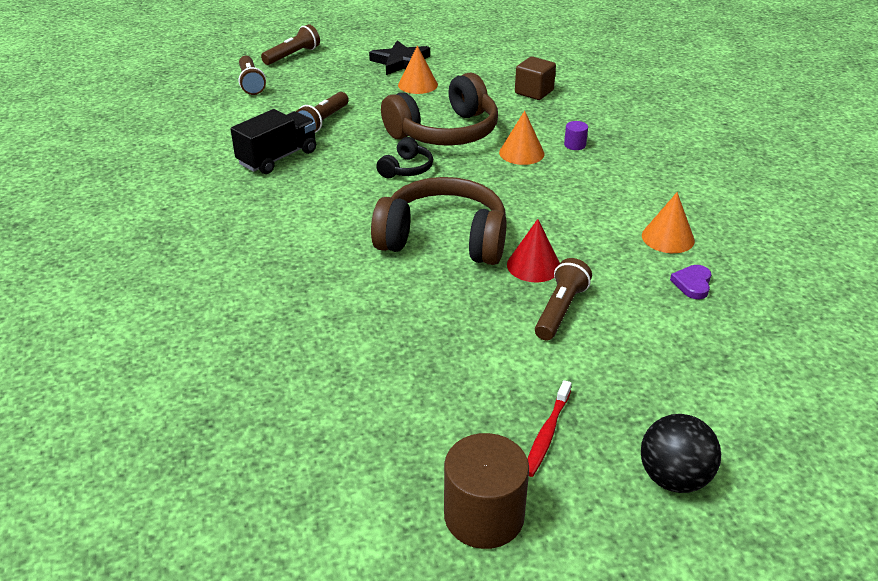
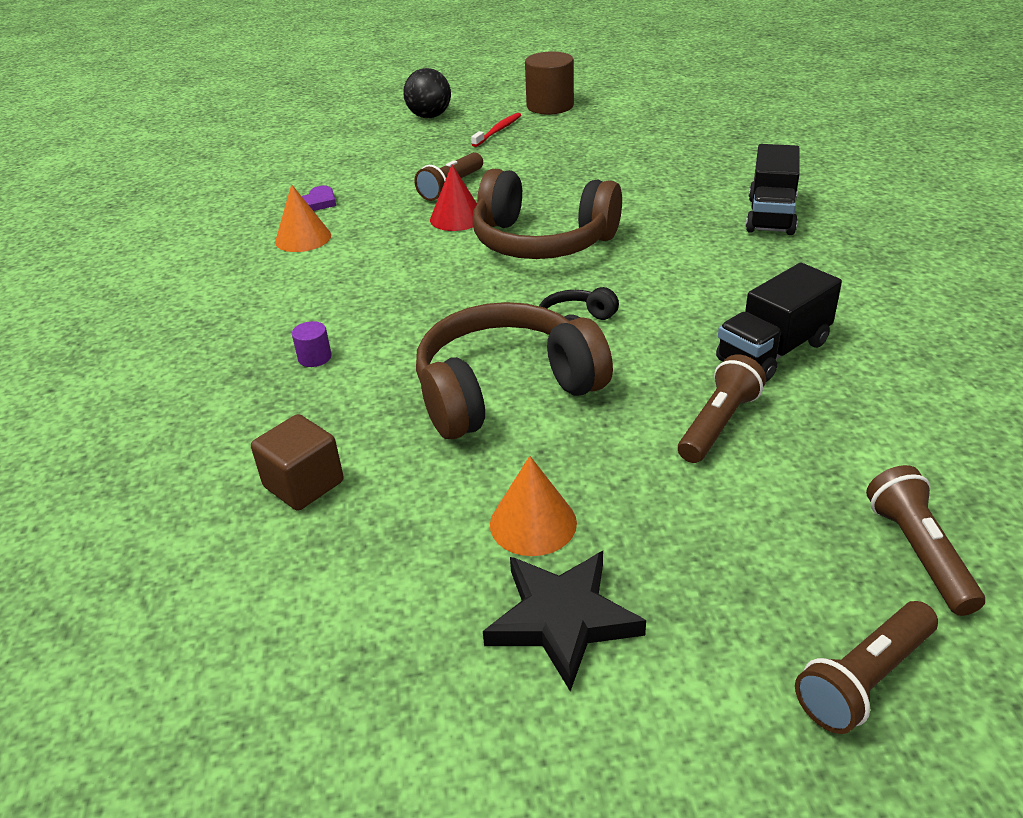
camera: 170 degrees left, 0 degrees up
orange cone [499,111,545,165] -> none
none -> black truck [746,144,800,235]

